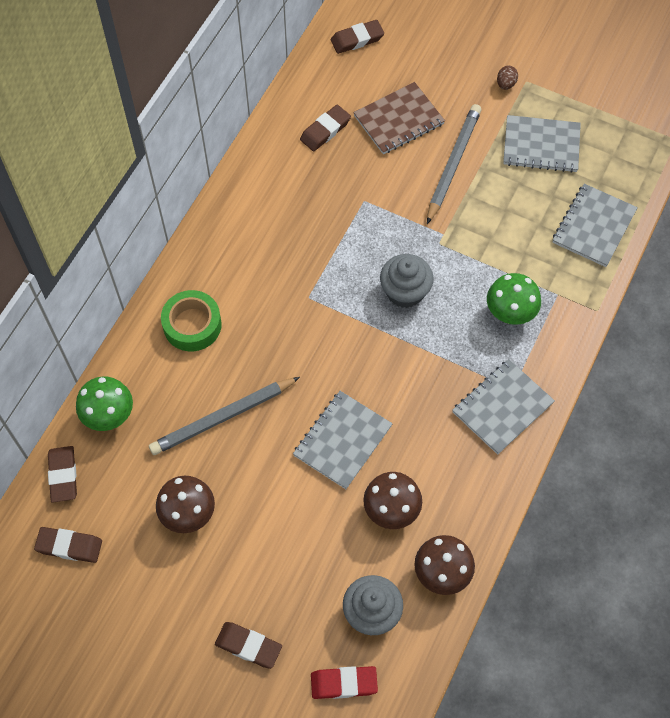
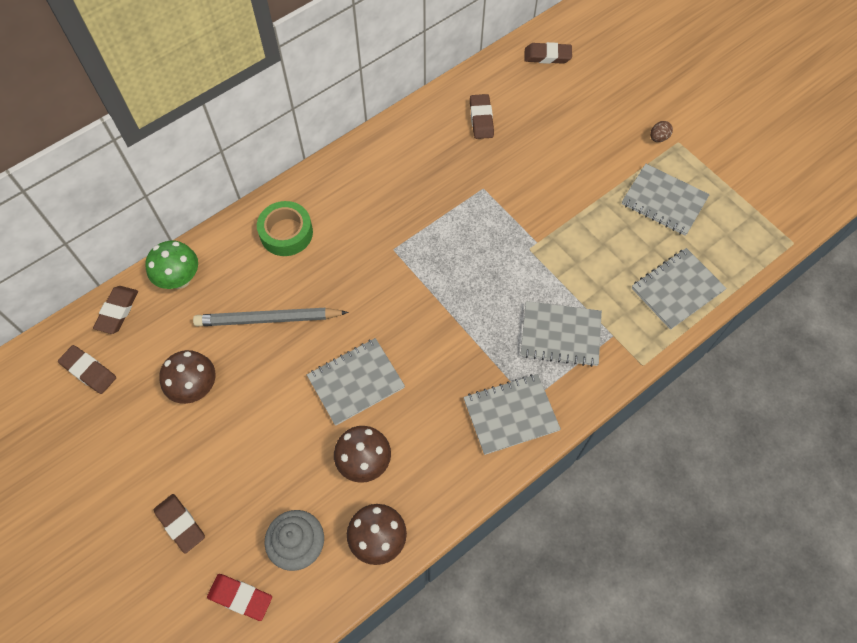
camera: 25 degrees right, 0 degrees up
brown eraser [300,105,351,151] -> brown eraser turned 75 degrees counterclockwise [470,94,494,139]
brown notebook [353,82,445,154] -> none
grey cupcake [380,254,433,308] -> none
grey pencil [427,104,481,224] -> none
green mushroom [487,273,541,325] -> grey notebook [521,301,602,367]

